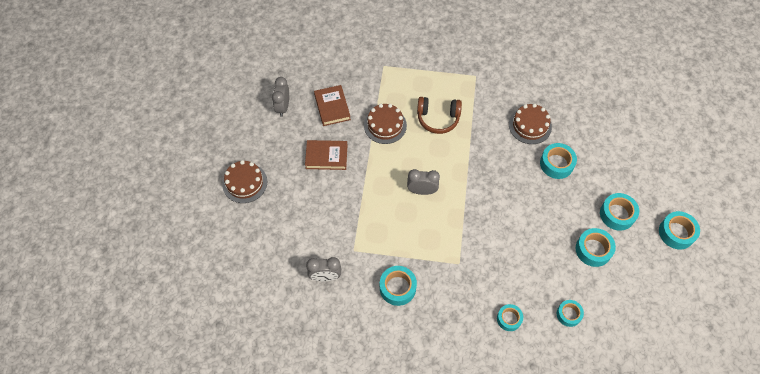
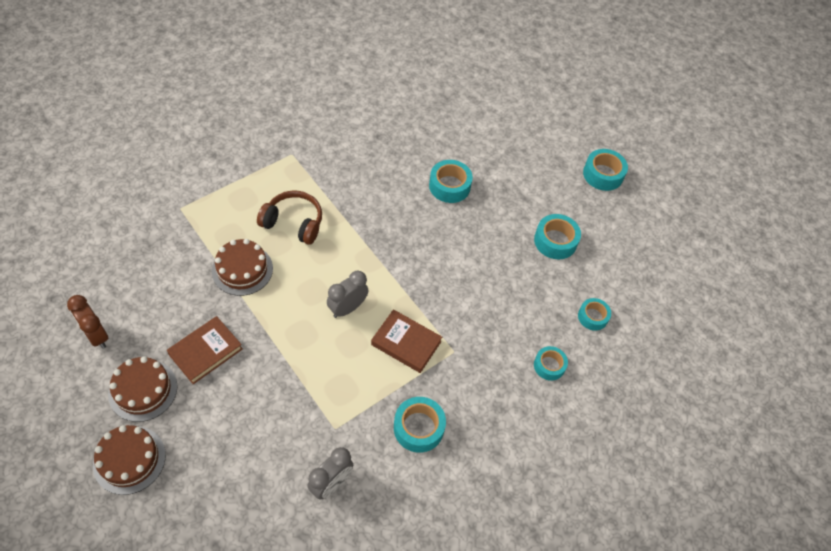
camera: 50 degrees left, 5 degrees down
grey clock [272,77,289,117] -> brown clock [67,295,109,349]
brown book [314,85,351,126] -> brown book moved to [371,309,442,373]
brown headphones [417,97,462,134] -> brown headphones turned 120 degrees counterclockwise [257,191,322,244]
brown cake [509,104,552,144] -> brown cake moved to [108,356,177,422]
turquoise tape [600,193,639,231] -> none

